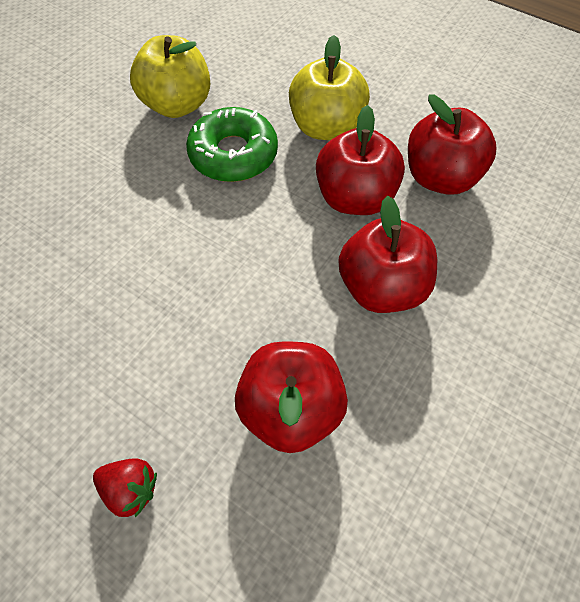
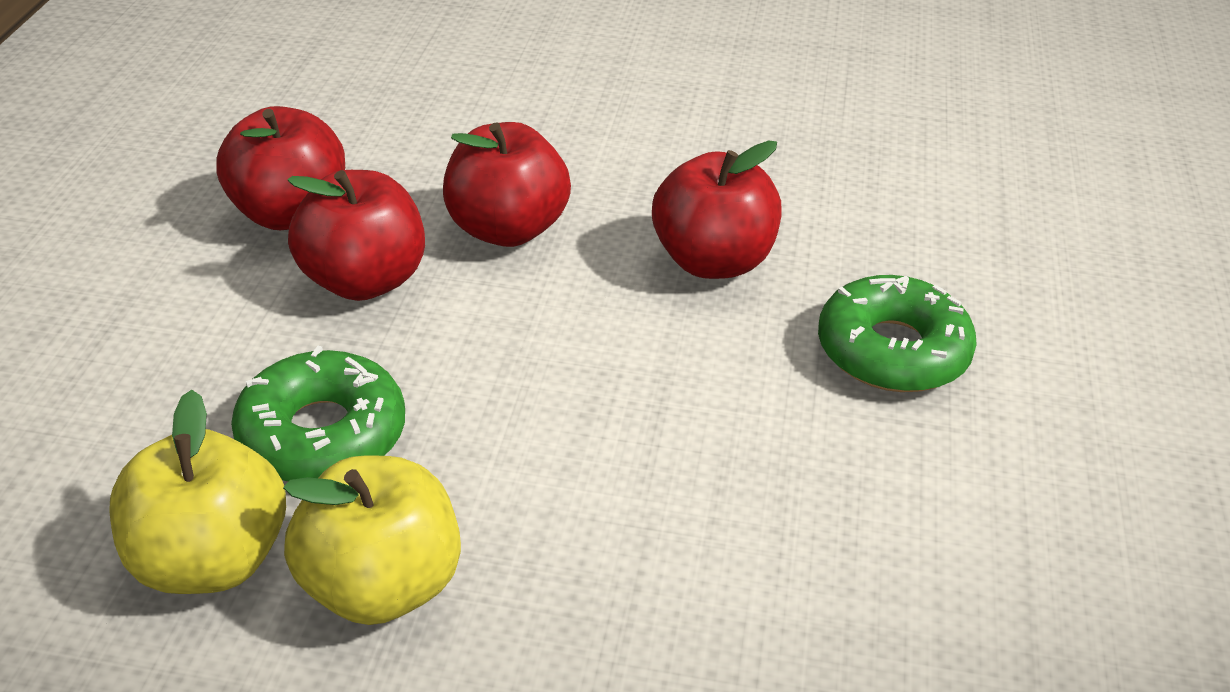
camera: 115 degrees left, 20 degrees down
red strawberry [93,458,157,517] -> green donut [818,275,977,392]
yellow apple [289,35,370,140] -> yellow apple moved to [283,456,461,625]

